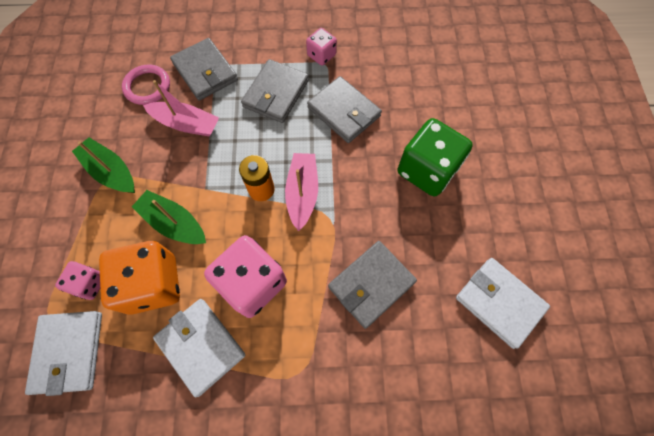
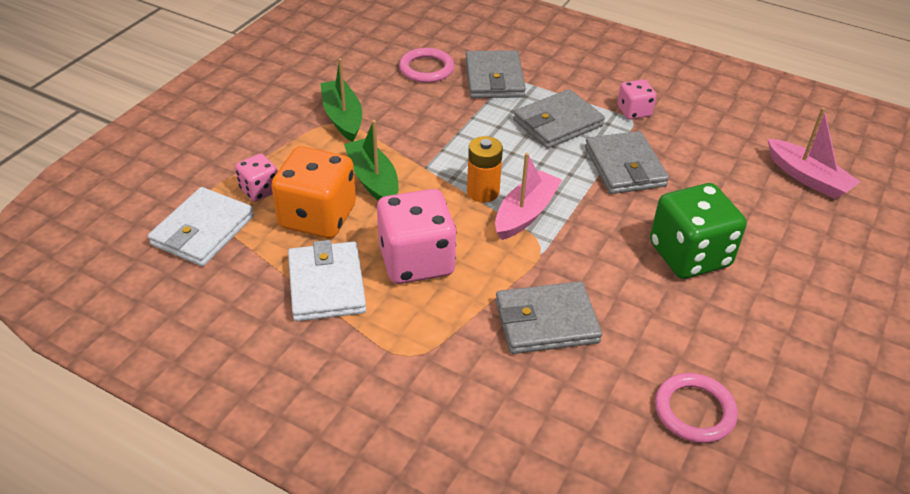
camera: 30 degrees right, 25 degrees down
pink boat [143,80,219,136] -> pink boat moved to [768,107,860,199]
white wallet [456,258,550,349] -> pink ring [655,373,738,443]

